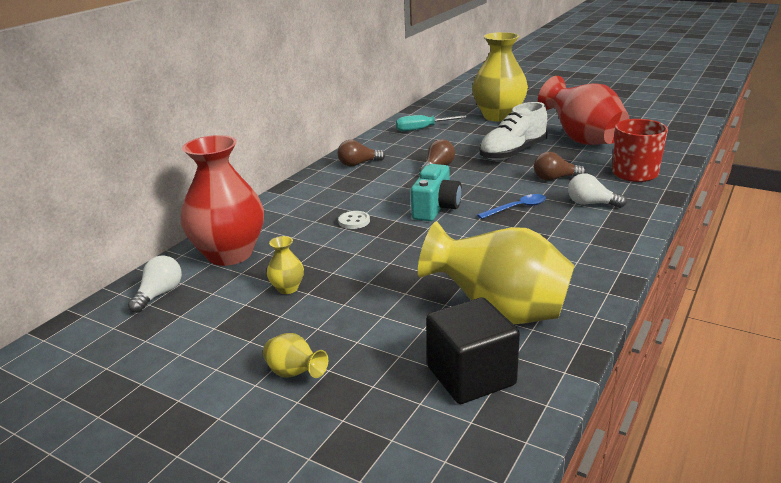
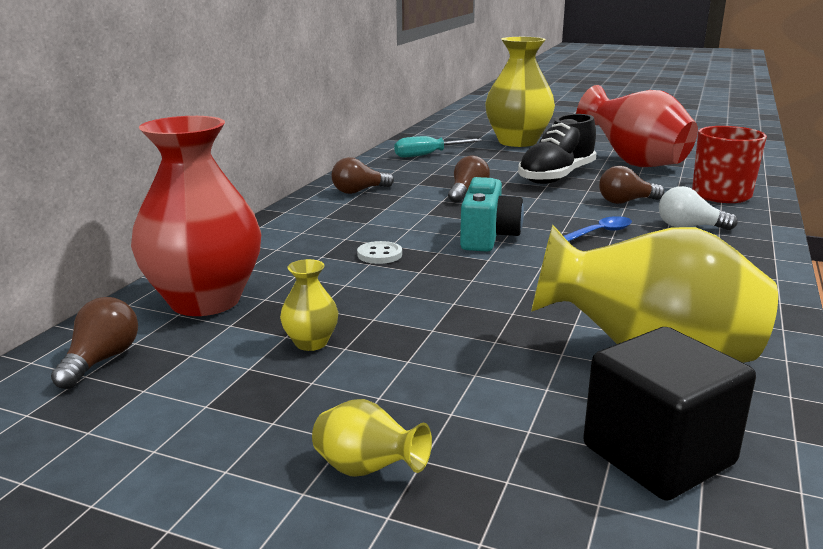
camera: 10 degrees left, 5 degrees down
white light bulb [128,255,182,313] -> brown light bulb [51,297,138,389]
white shoe [480,102,547,160] -> black shoe [518,114,597,184]

